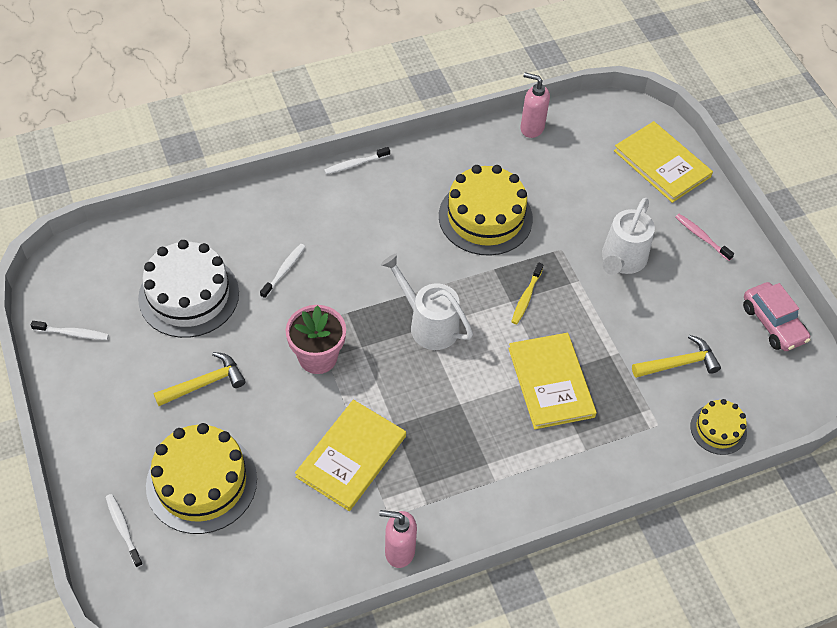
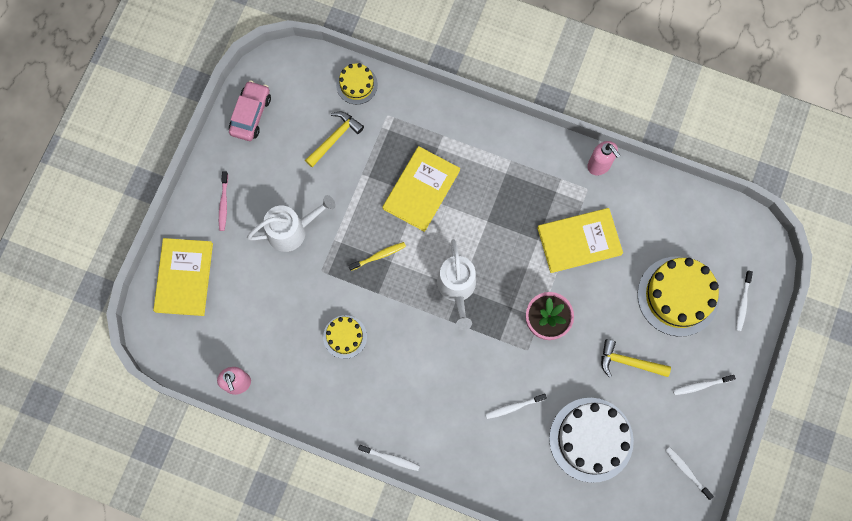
camera: 135 degrees left, 20 degrees up
yellow cake [439,165,533,256] -> yellow cake [323,315,367,359], size x0.53
yellow hammer [632,335,721,378] -> yellow hammer turned 105 degrees clockwise [305,112,364,167]
none -> white toothbrush [673,375,736,395]

